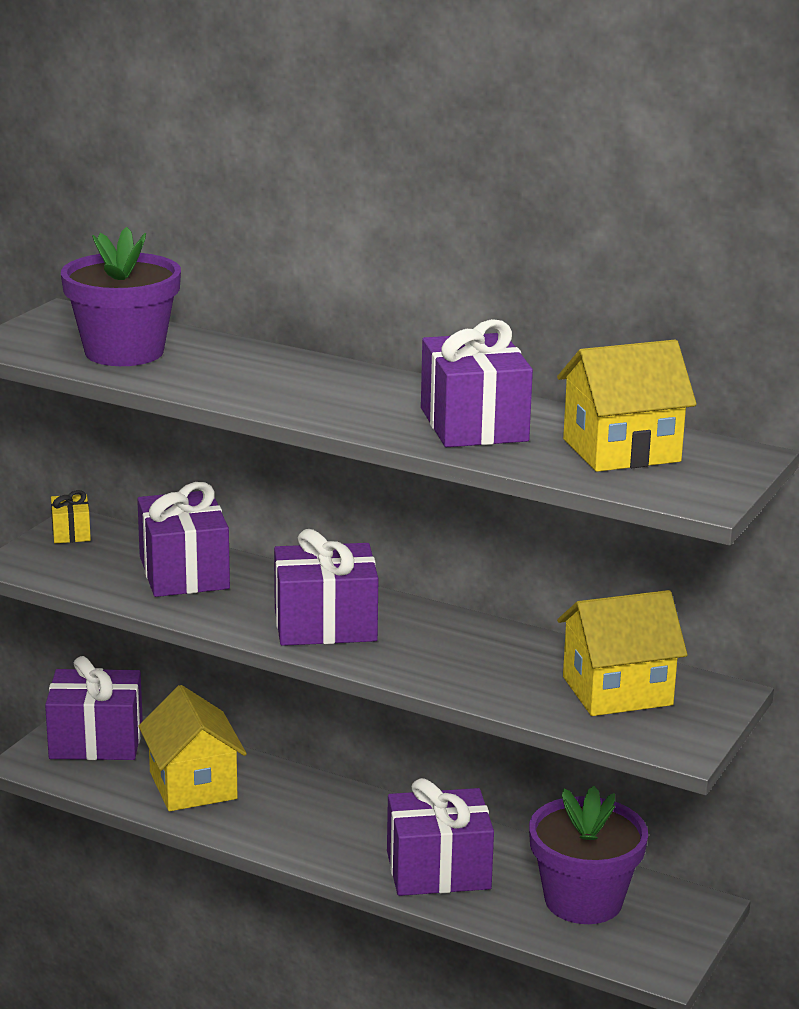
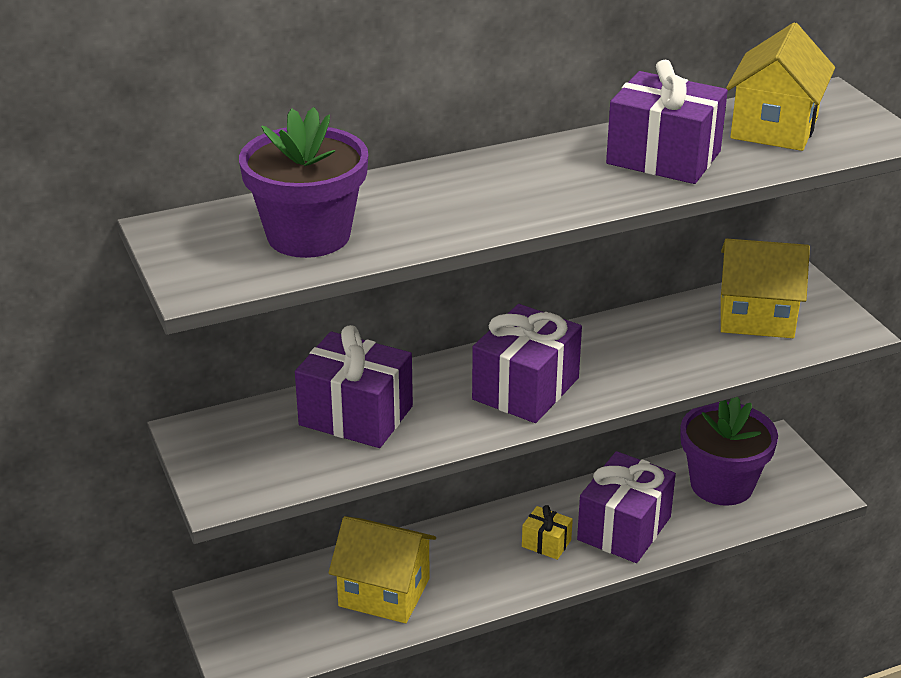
camera: 50 degrees left, 10 degrees up
purple gift [45,656,143,760] -> none
yellow gift [51,490,91,543] -> yellow gift moved to [522,505,573,560]
yellow house [557,590,687,716] -> yellow house turned 75 degrees clockwise [721,239,810,338]

